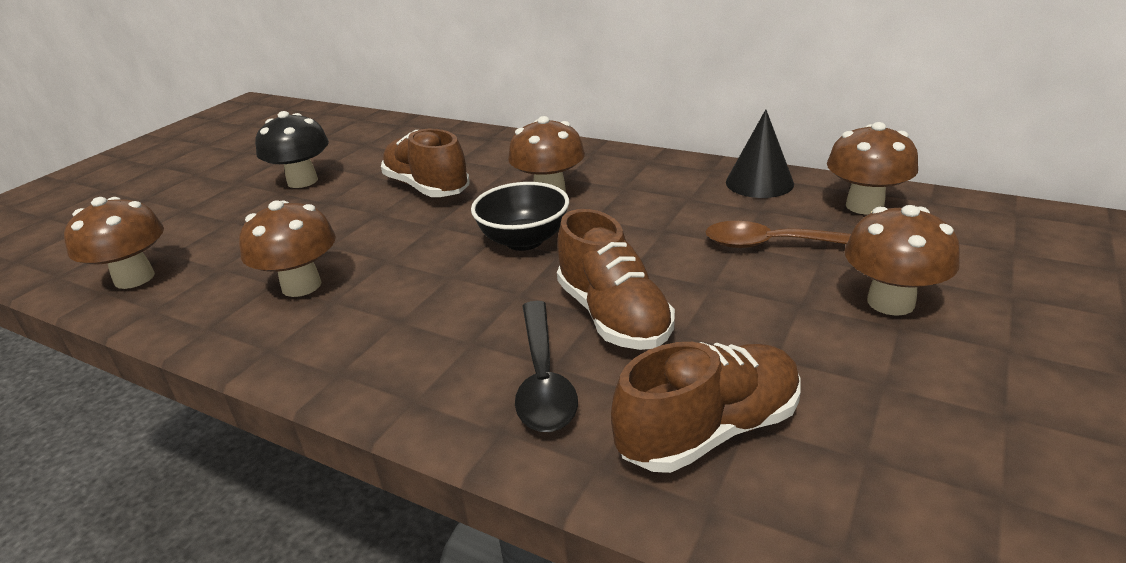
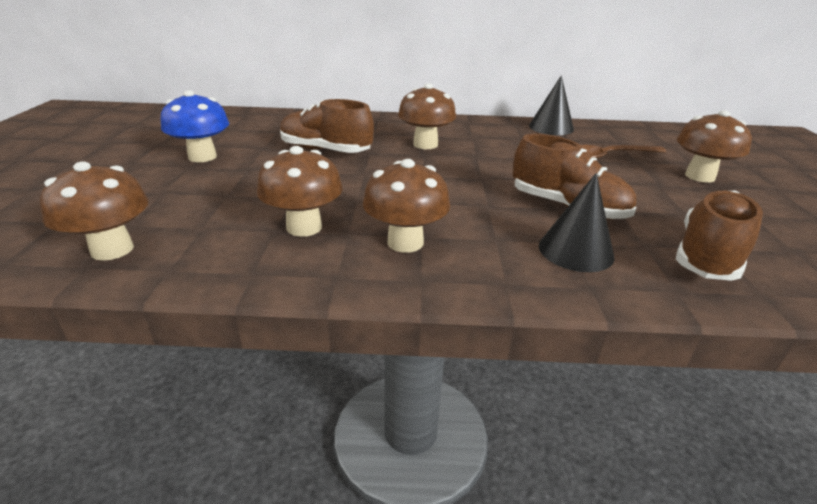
camera: 30 degrees left, 0 degrees up
black mushroom [255,111,329,188] -> blue mushroom [161,90,229,162]
black bowl [471,182,569,251] -> none
black spoon [515,301,578,432] -> black cone [539,173,615,272]
brown mushroom [827,122,918,215] -> brown mushroom moved to [363,159,450,253]

